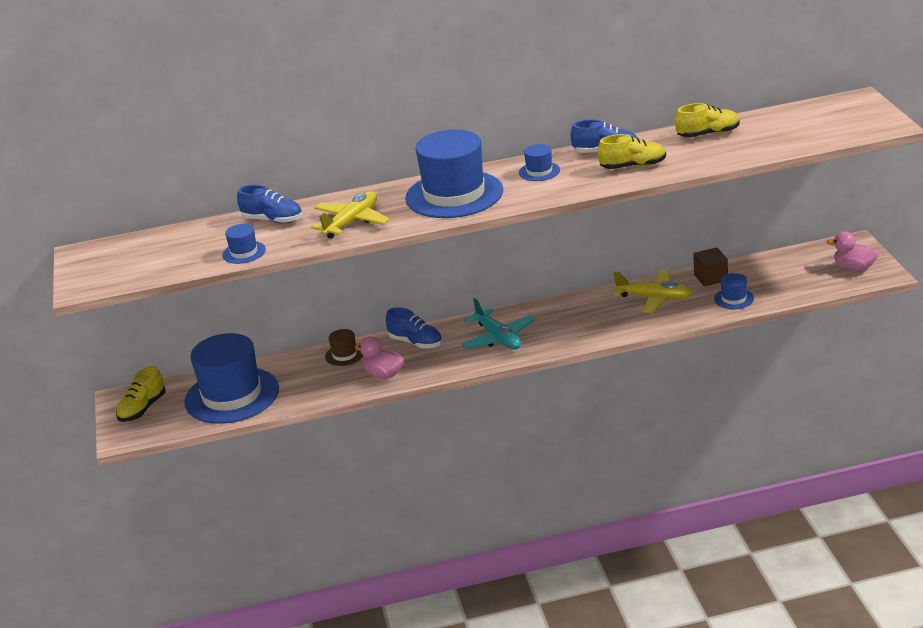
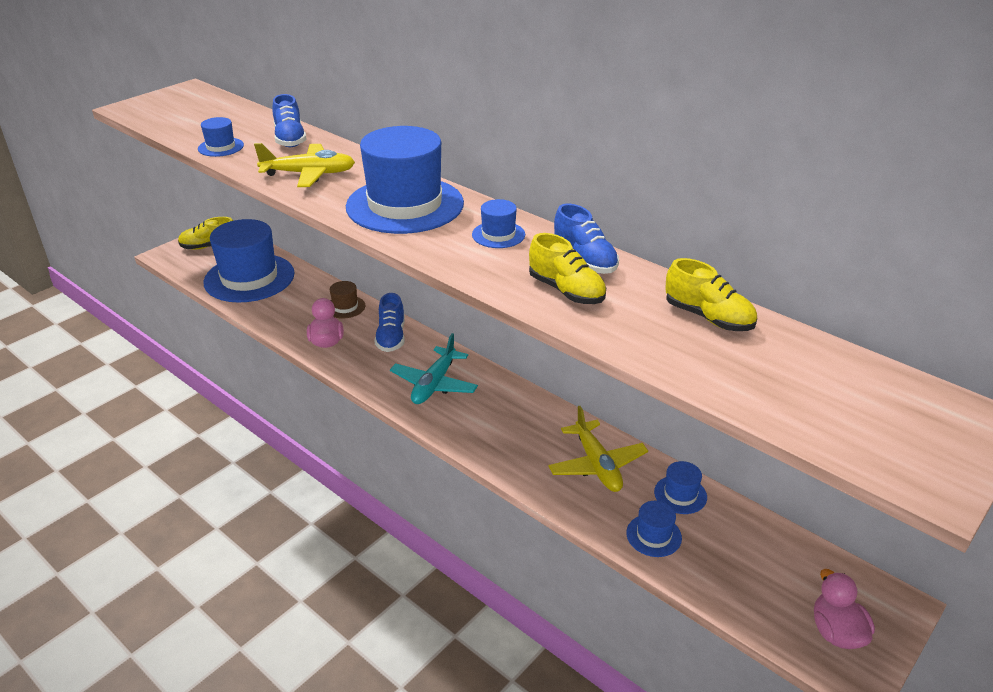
camera: 50 degrees right, 5 degrees up
brown cube [693,247,728,287] -> blue hat [654,461,707,514]

